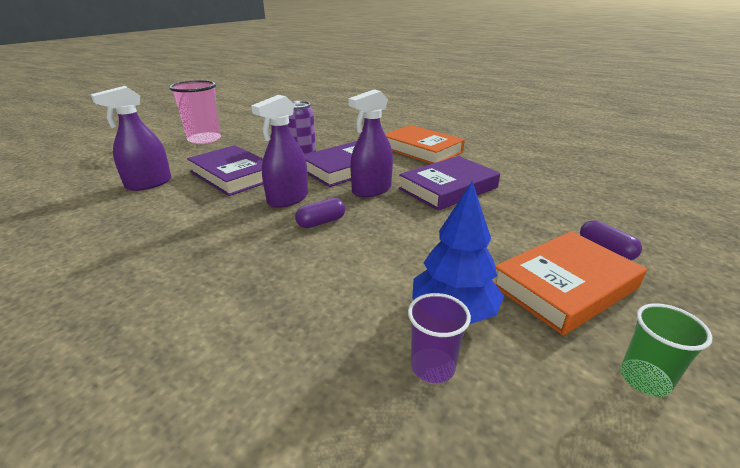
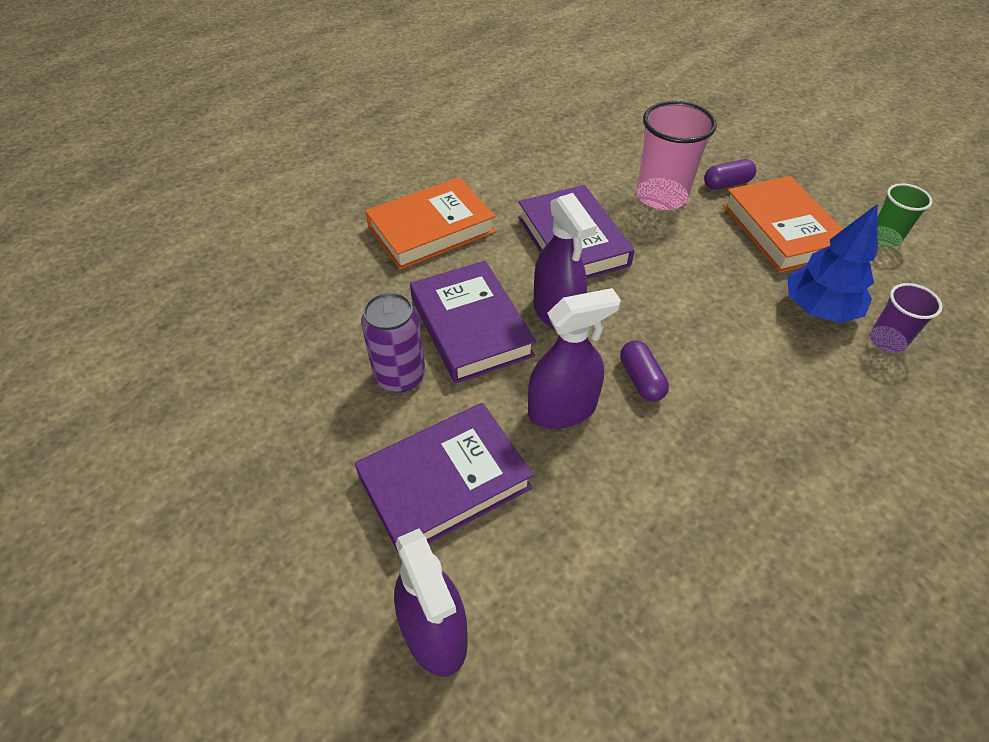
camera: 75 degrees left, 20 degrees up
pink cup [169,80,221,144] -> pink cup moved to [637,101,717,210]
purple spray bottle [251,95,308,208] -> purple spray bottle turned 75 degrees counterclockwise [528,288,621,429]

